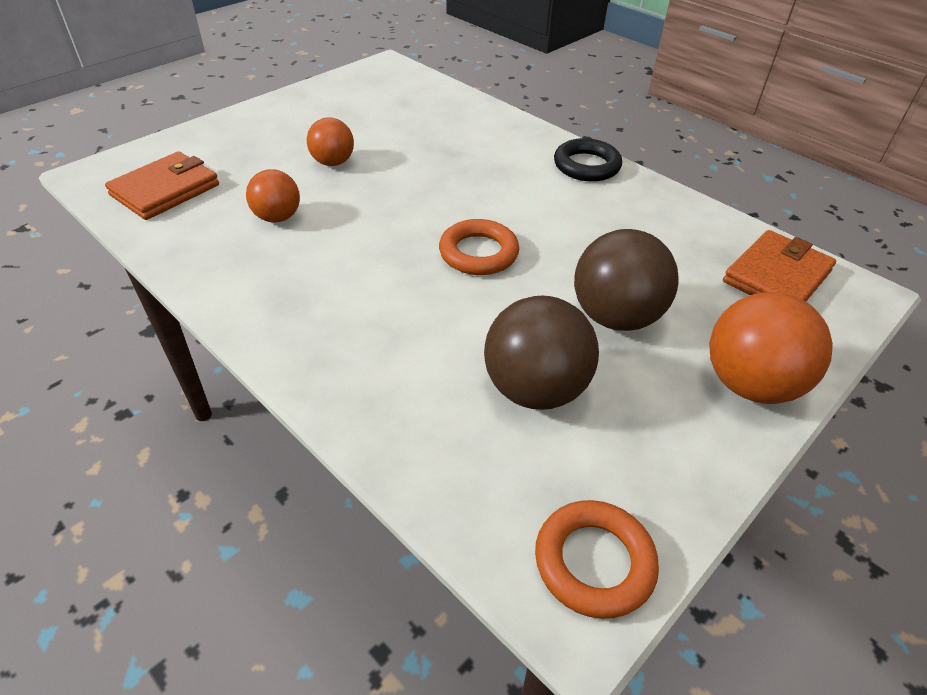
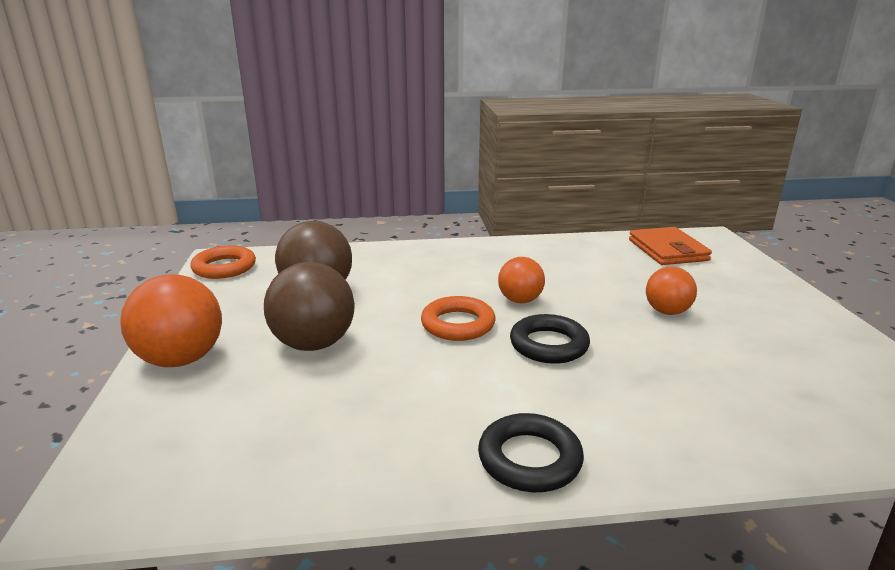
camera: 130 degrees right, 20 degrees down
orange ball [246,169,300,223] -> orange ball moved to [498,257,545,303]
orange wallet [723,230,836,302] -> none
none -> black ring [510,314,590,364]

